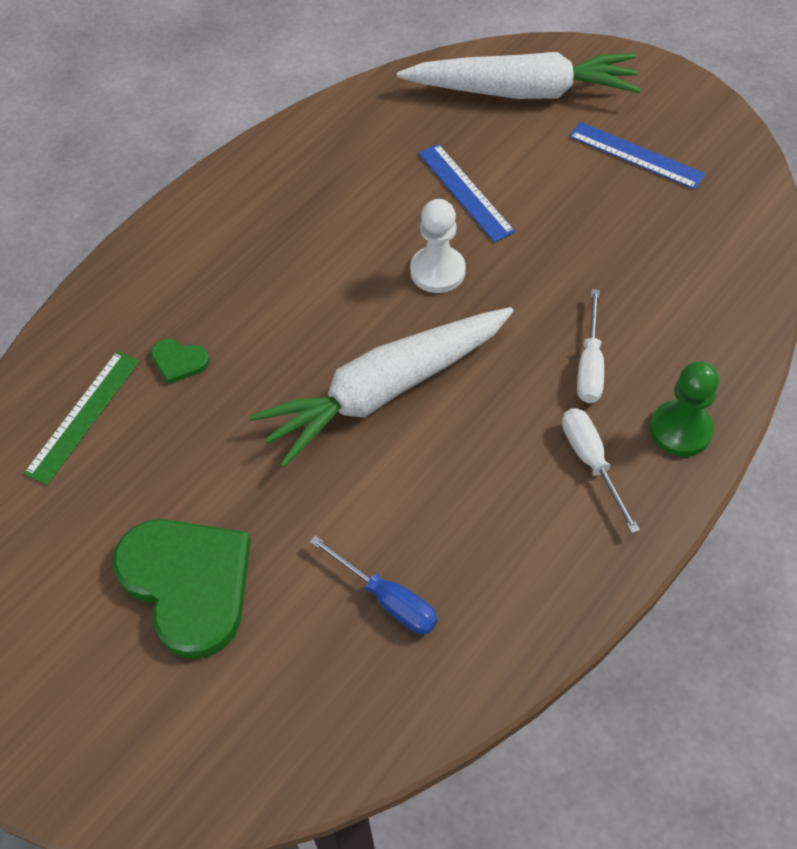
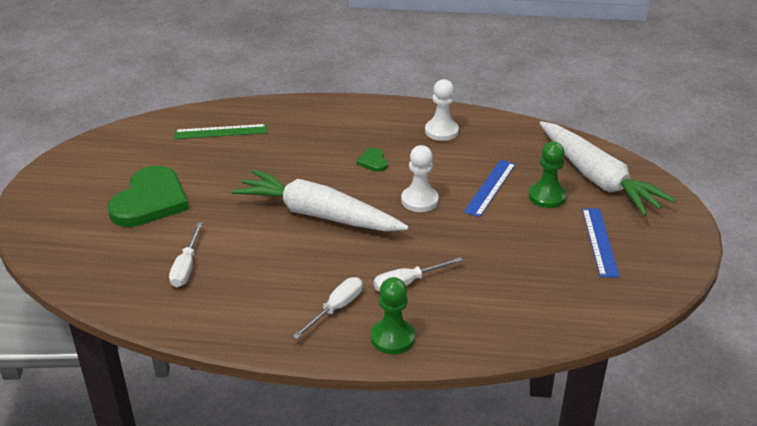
camera: 55 degrees right, 20 degrees down
green heart [151,339,210,384] -> green heart moved to [357,148,388,172]
blue screwdriver [309,535,438,634] -> white screwdriver [169,222,203,287]
none -> white pawn [425,79,459,141]
none -> green pawn [529,142,566,208]

